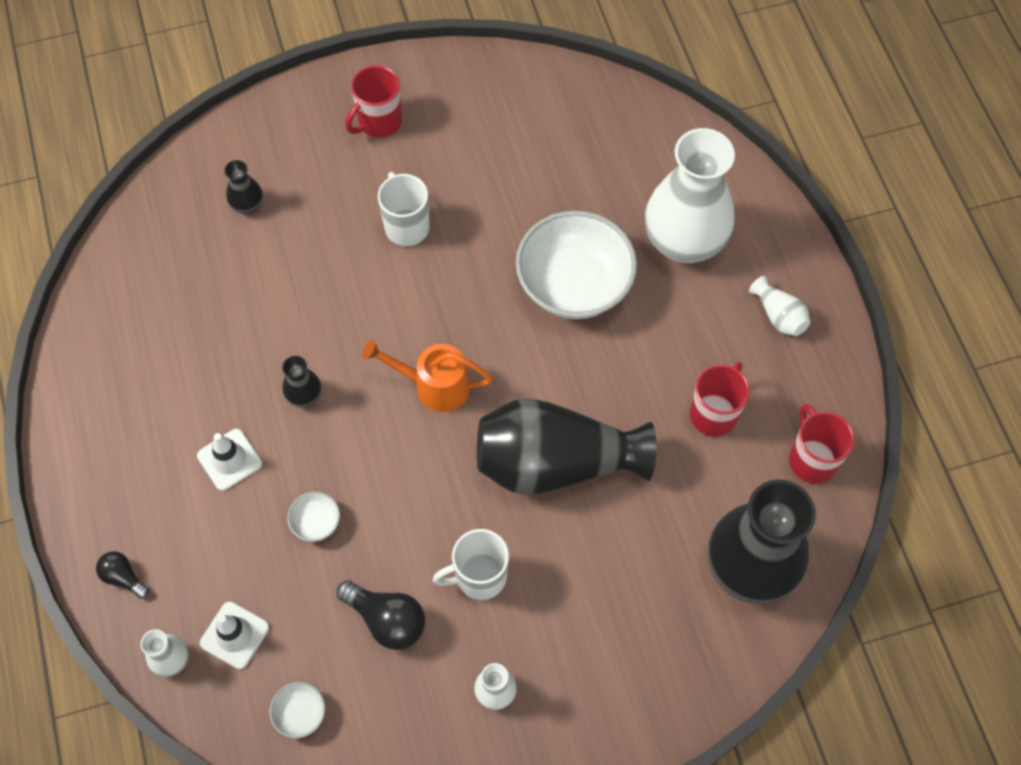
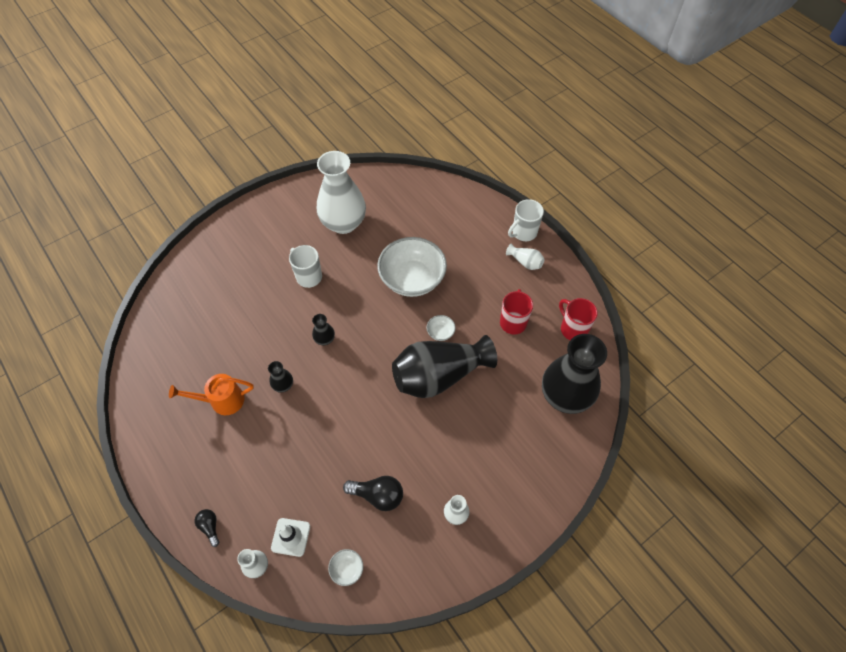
camera: 20 degrees left, 5 degrees down
black light bulb [96,551,149,599] -> black light bulb turned 45 degrees clockwise [194,509,219,547]
white traffic cone [197,429,262,491] -> none
black vase [224,160,263,214] -> black vase moved to [312,314,335,345]
white bowl [287,492,340,542] -> white bowl moved to [427,315,456,341]
red mug [345,65,402,137] -> none
orange watering can [362,339,493,412] -> orange watering can moved to [169,374,253,415]
white mug [432,529,509,600] -> white mug moved to [508,199,544,241]
white vase [645,128,735,263] -> white vase moved to [317,151,366,234]

